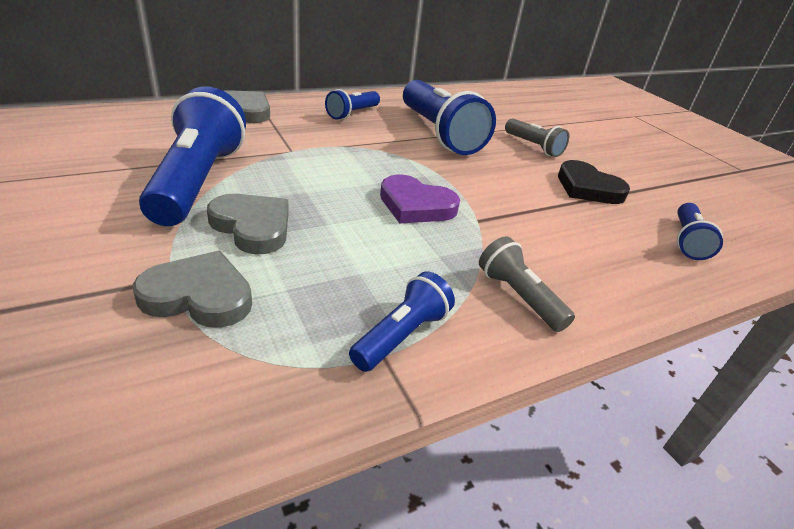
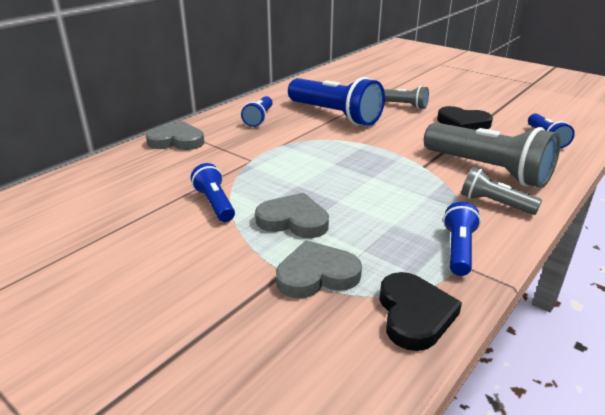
camera: 20 degrees left, 5 degrees down
blue flashlight [139,87,246,226] -> blue flashlight [191,163,235,222], size x0.52
purple heart [380,175,460,223] -> none
none -> black heart [379,272,462,351]
none -> grey flashlight [424,122,561,188]

